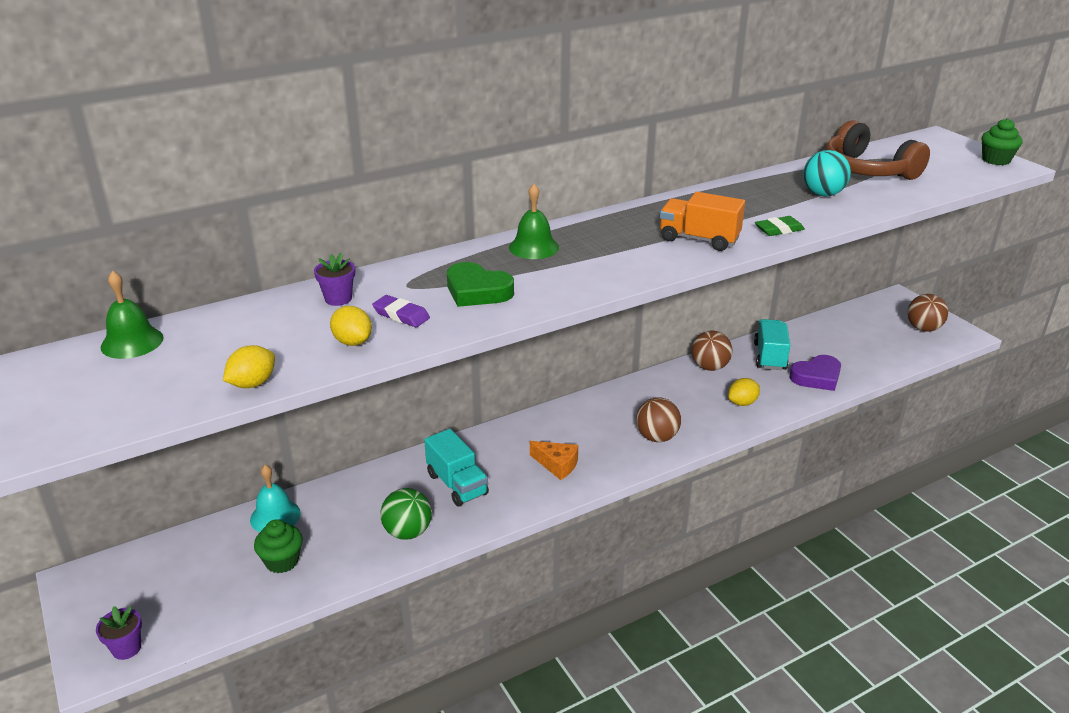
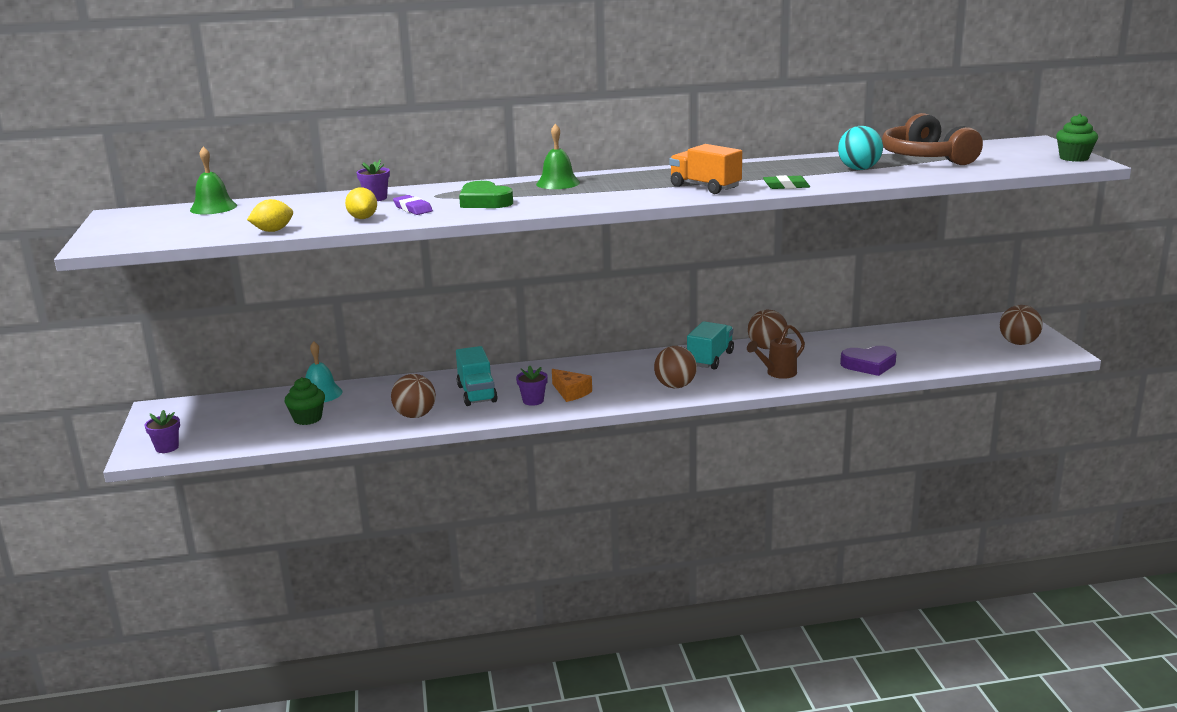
camera: 20 degrees right, 10 degrees down
green ball [380,488,432,540] -> brown ball [391,374,436,418]
yellow lemon [728,378,760,406] -> brown watering can [747,325,805,379]
turquoise truck [754,319,790,370] -> turquoise truck moved to [687,321,734,370]
none -> purple flower pot [516,365,548,406]

